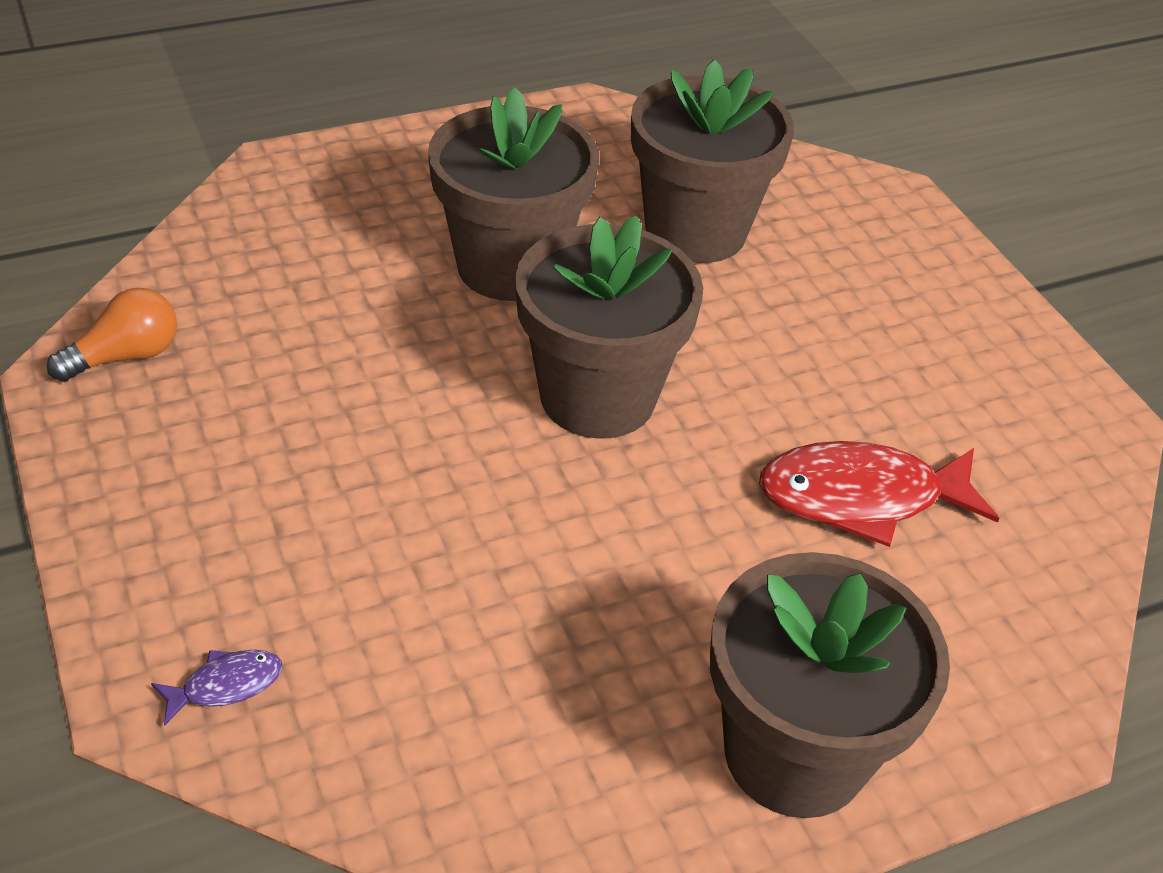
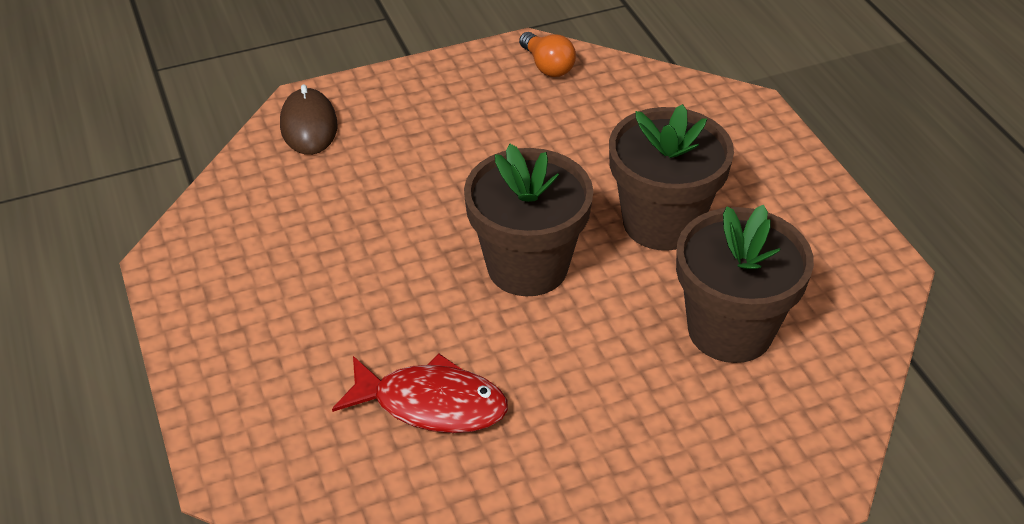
camera: 95 degrees right, 0 degrees up
purple fish [151,650,282,726] -> brown mouse [280,84,337,155]
brown flower pot [710,552,950,818] -> none
red fish [759,441,1000,547] -> red fish turned 105 degrees clockwise [332,354,508,433]

